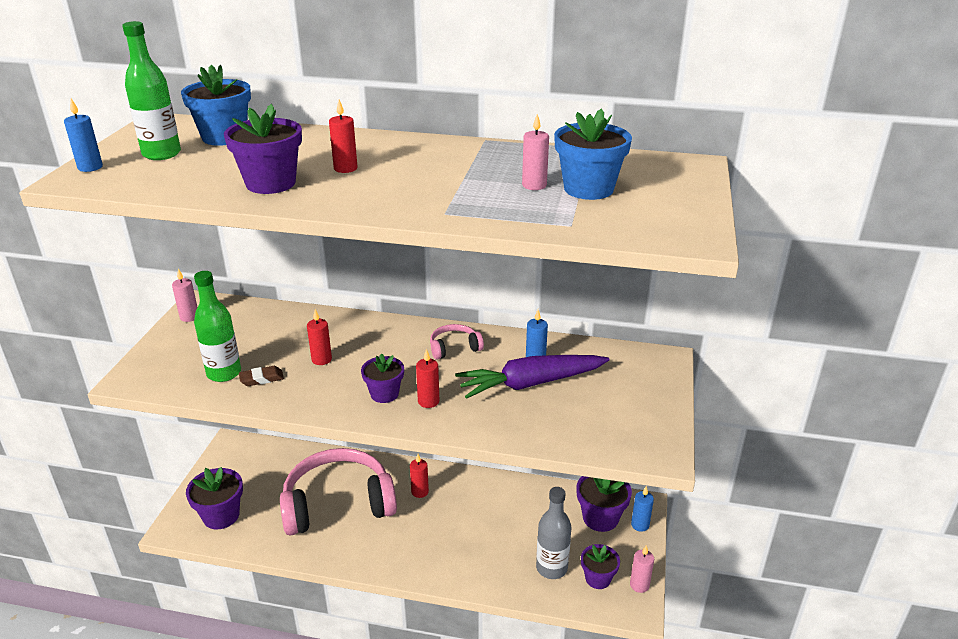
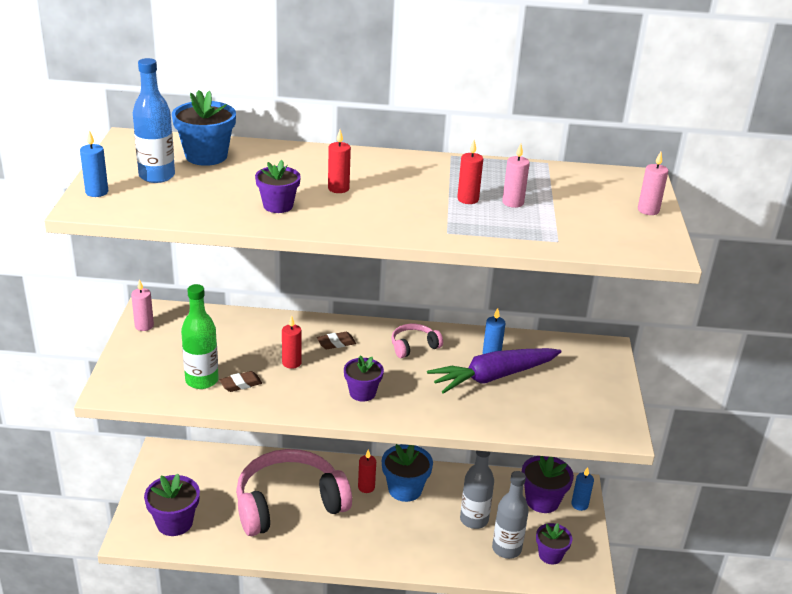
camera: 10 degrees left, 0 degrees up
green bottle [122,21,181,160] -> blue bottle [133,58,175,183]
purple flower pot [224,104,302,194] -> purple flower pot [255,160,301,213], size x0.66
red candle [416,349,439,408] -> red candle moved to [457,140,483,204]
blue flower pot [554,108,632,200] -> blue flower pot moved to [382,444,433,502]
pink candle [630,546,654,593] -> pink candle moved to [638,152,668,215]
none -> brown eraser [317,332,356,349]
none -> grey bottle [460,451,494,529]

